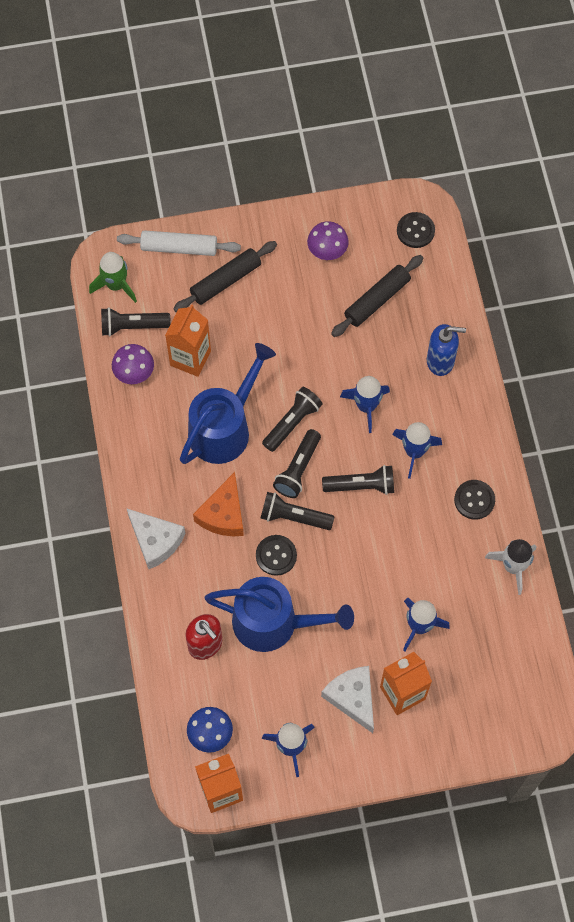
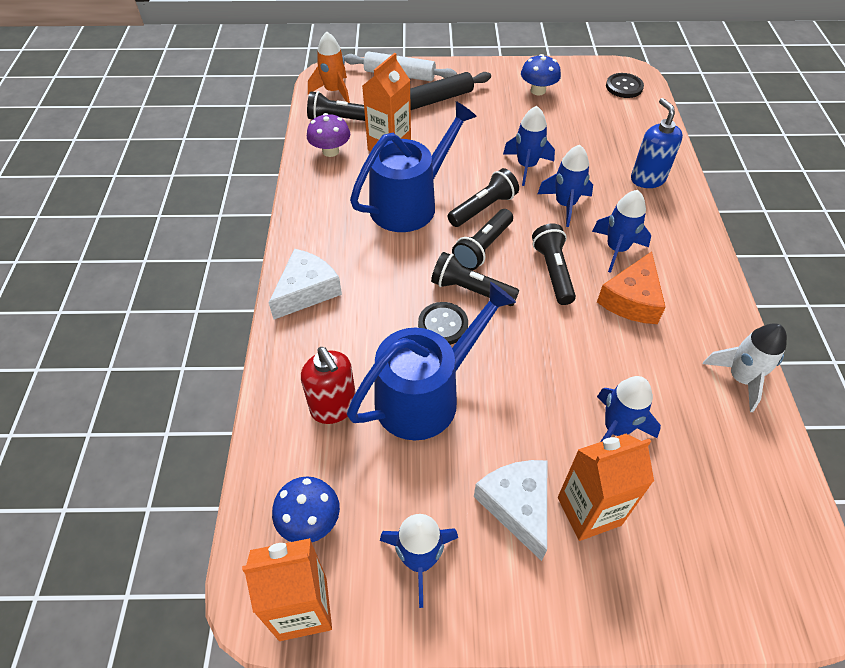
camera: 10 degrees right, 15 degrees down
green rocket [89,252,137,303] -> orange rocket [308,32,350,103]
white cheese [126,508,186,569] -> white cheese turned 105 degrees counterclockwise [269,249,342,319]
orange cheese [193,472,244,536] -> orange cheese moved to [597,251,666,324]
blue watering can [205,577,354,652] -> blue watering can turned 60 degrees counterclockwise [347,282,516,441]
purple mushroom [307,221,349,260] -> blue mushroom [521,54,561,95]
black flashlight [322,465,394,495] -> black flashlight turned 105 degrees counterclockwise [532,224,576,305]
black rolling pin [331,255,423,337] -> none
blue soap dispenser [427,324,466,376] -> blue soap dispenser turned 120 degrees counterclockwise [631,98,683,188]
black button [454,480,495,520] -> none
none -> blue rocket [503,106,555,186]

